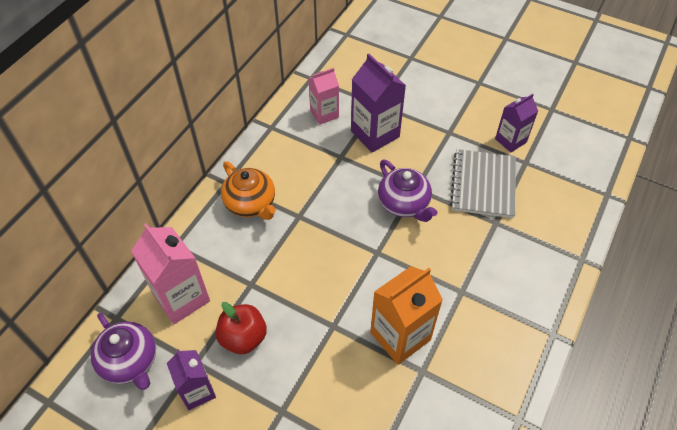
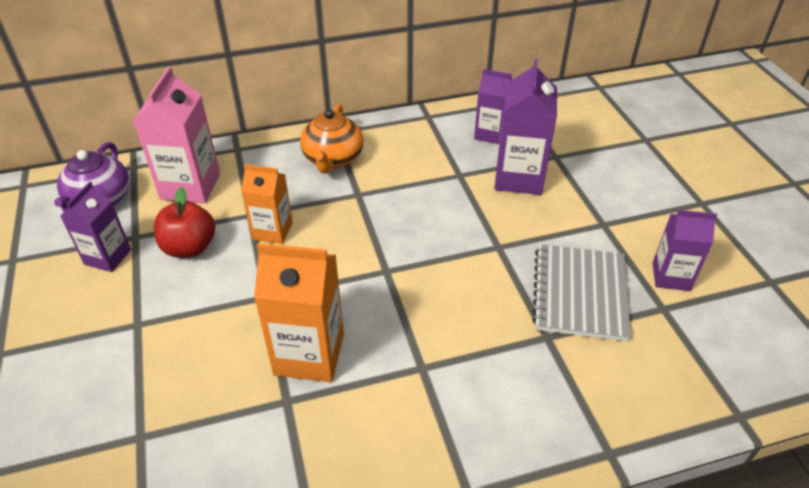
camera: 45 degrees right, 10 degrees down
pink carton [308,68,339,125] -> purple carton [474,69,512,144]
purple teapot [378,160,437,222] -> none
grey notebook [450,149,516,218] -> grey notebook turned 45 degrees counterclockwise [532,244,631,342]
none -> orange carton [241,164,293,244]

